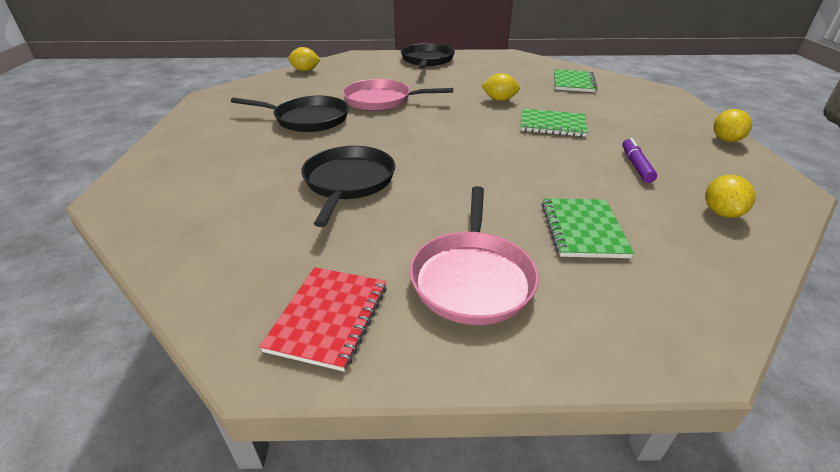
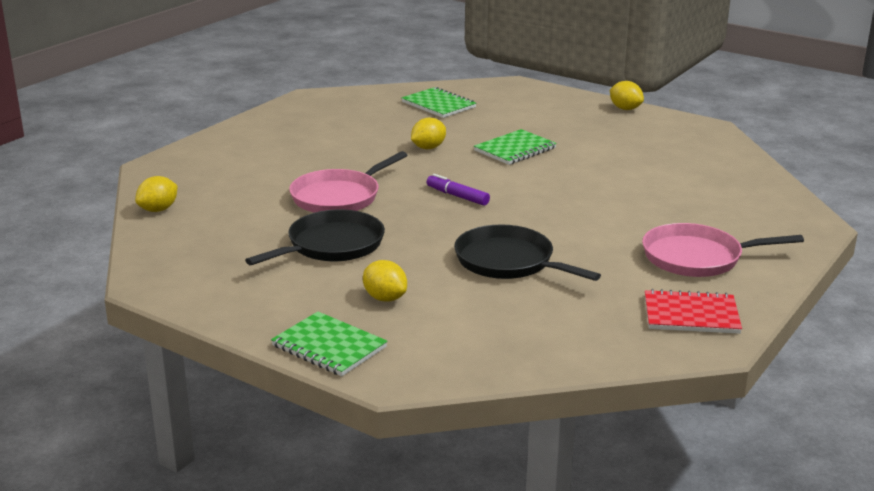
camera: 55 degrees left, 10 degrees down
red notebook [259,267,387,372] -> red notebook turned 45 degrees counterclockwise [645,289,742,334]
black pan [401,43,455,69] -> none
pink pan [410,186,539,325] -> pink pan turned 135 degrees clockwise [642,223,804,277]
green notebook [542,198,634,258] -> green notebook moved to [271,311,388,376]
purple marker [622,138,657,183] -> purple marker moved to [427,174,490,206]
yellow lemon [705,175,755,218] -> yellow lemon moved to [363,260,407,302]

